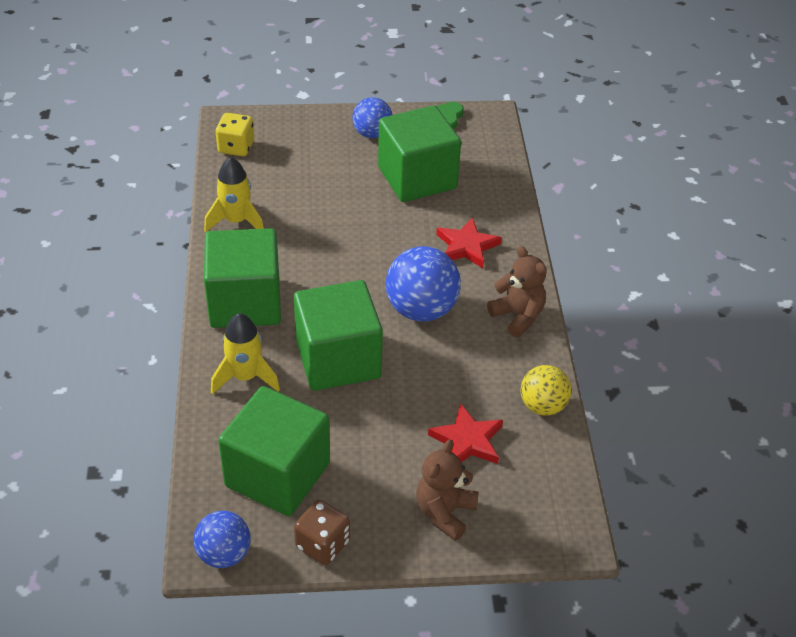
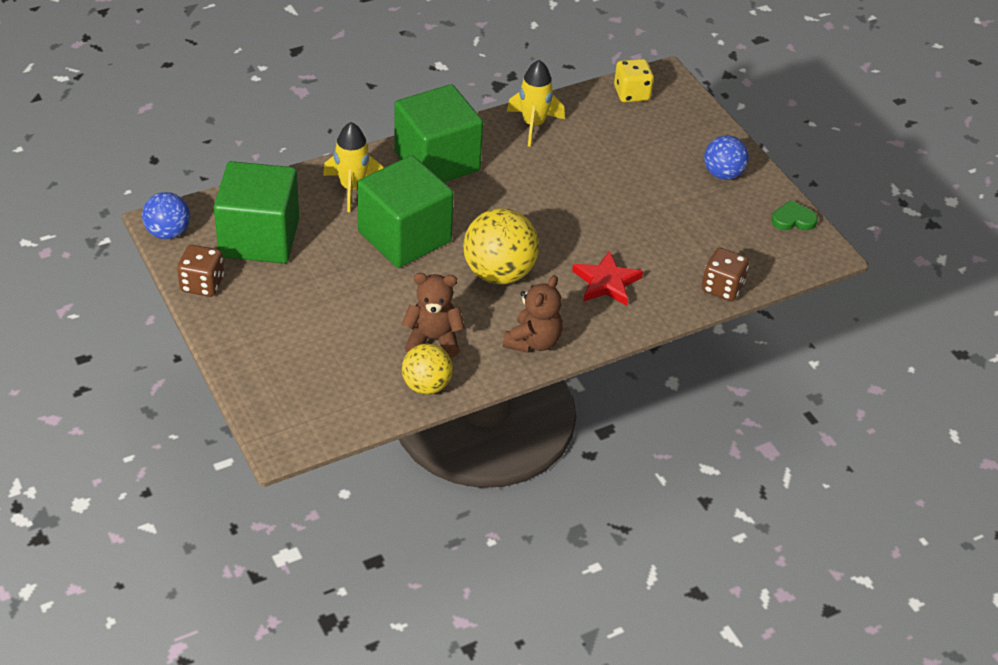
camera: 65 degrees right, 0 degrees up
green cube [378,106,461,202] -> none
blue ball [386,246,461,322] -> yellow ball [463,208,539,284]
brown teddy bear [416,439,479,541] -> brown teddy bear moved to [402,273,465,358]
red star [428,403,503,464] -> none
none -> brown dice [702,248,749,301]

